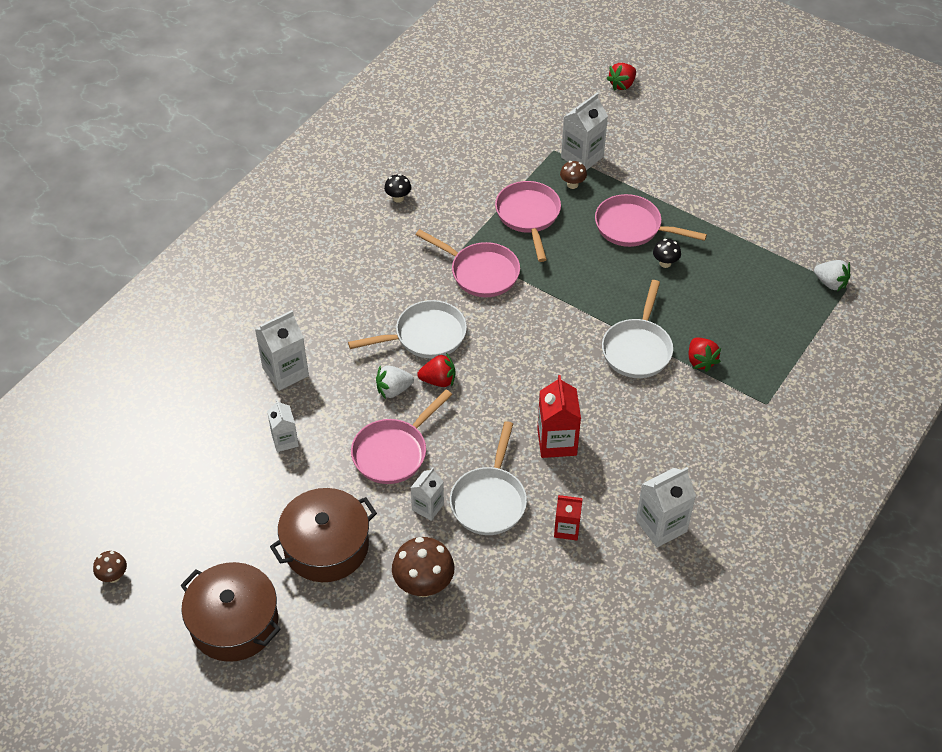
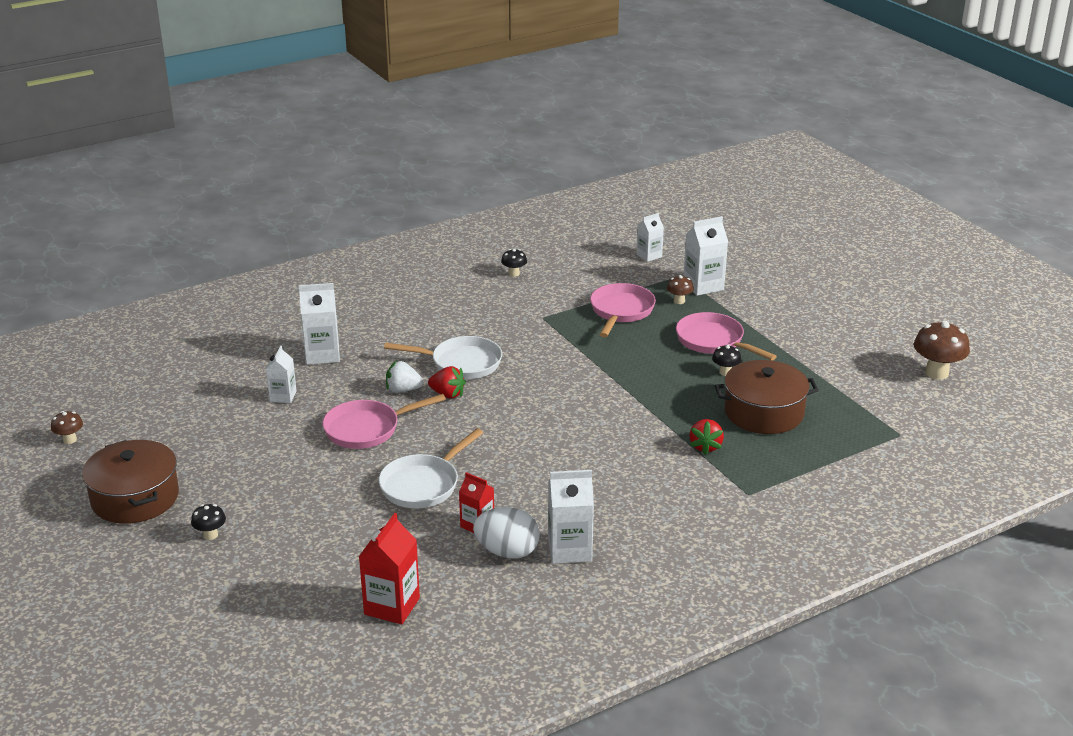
camera: 25 degrees right, 20 degrees down
brown pot [270,488,377,582] -> brown pot moved to [715,360,819,434]
brown mushroom [392,537,455,597] -> brown mushroom moved to [914,321,970,380]
white carton [411,468,444,521] -> white carton moved to [636,213,664,262]
pink pan [415,229,520,297] -> none
red carton [537,375,581,458] -> red carton moved to [359,513,420,624]
white pan [602,280,673,378] -> none
red strawberry [606,63,636,91] -> none
white strawberry [814,260,851,291] -> none
none -> black mushroom [191,504,226,540]
none -> white egg [473,507,540,558]

